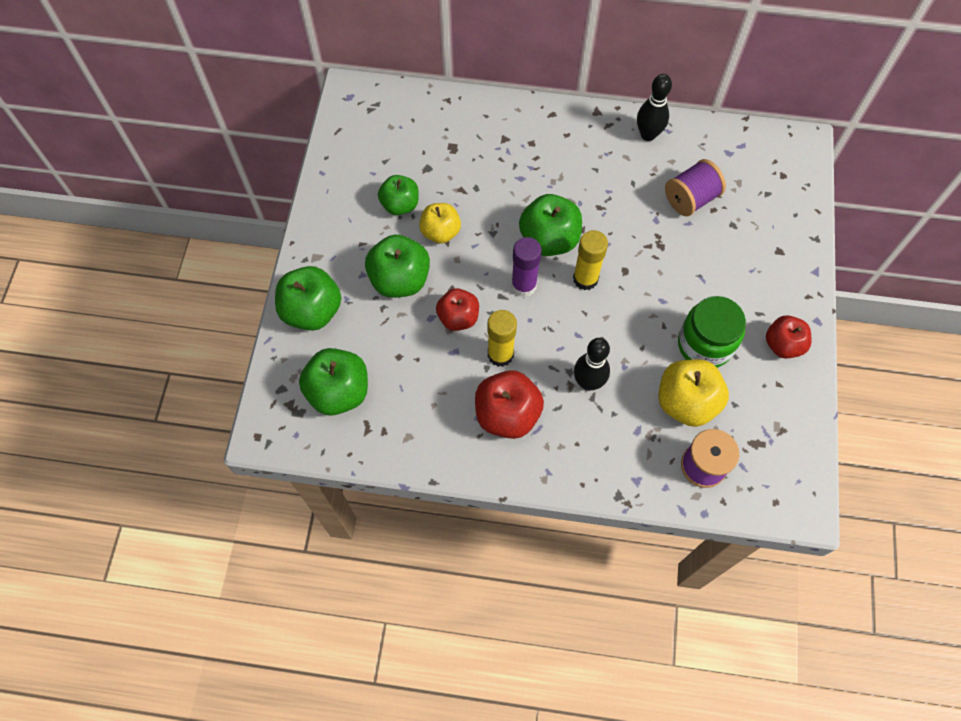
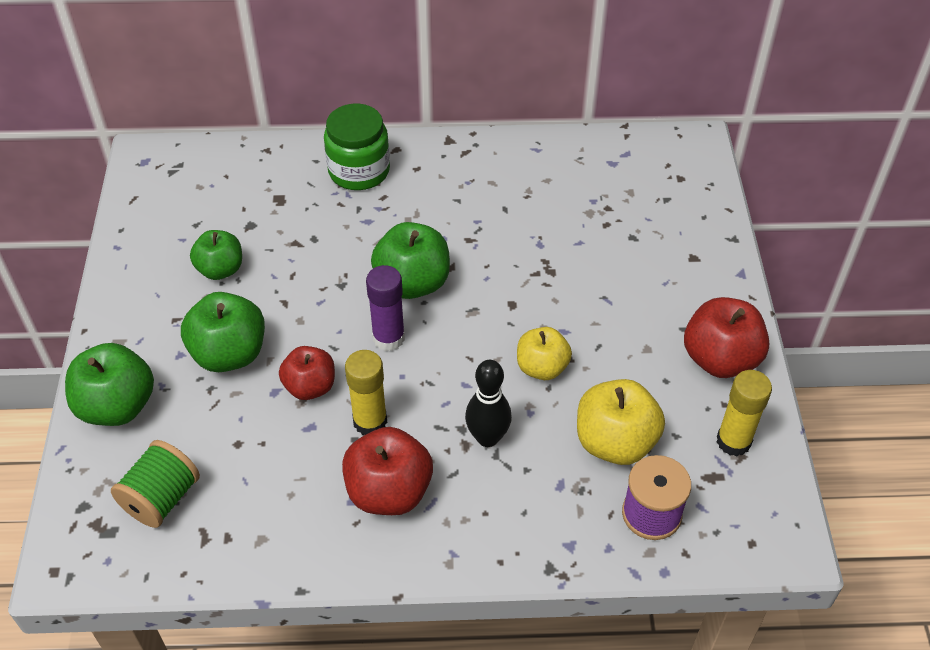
camera: 10 degrees left, 15 degrees down
green apple [299,348,368,416] -> green spool [111,440,200,528]
yellow apple [419,203,461,244] -> yellow apple moved to [517,327,572,380]
yellow glue stick [573,230,608,290] -> yellow glue stick moved to [717,370,772,456]
black bowling pin [637,74,672,141] -> none
purple spool [665,159,726,216] -> none
green jar [678,296,746,368] -> green jar moved to [324,104,390,190]
red apple [766,315,811,359] -> red apple [684,297,769,378], size x1.50

